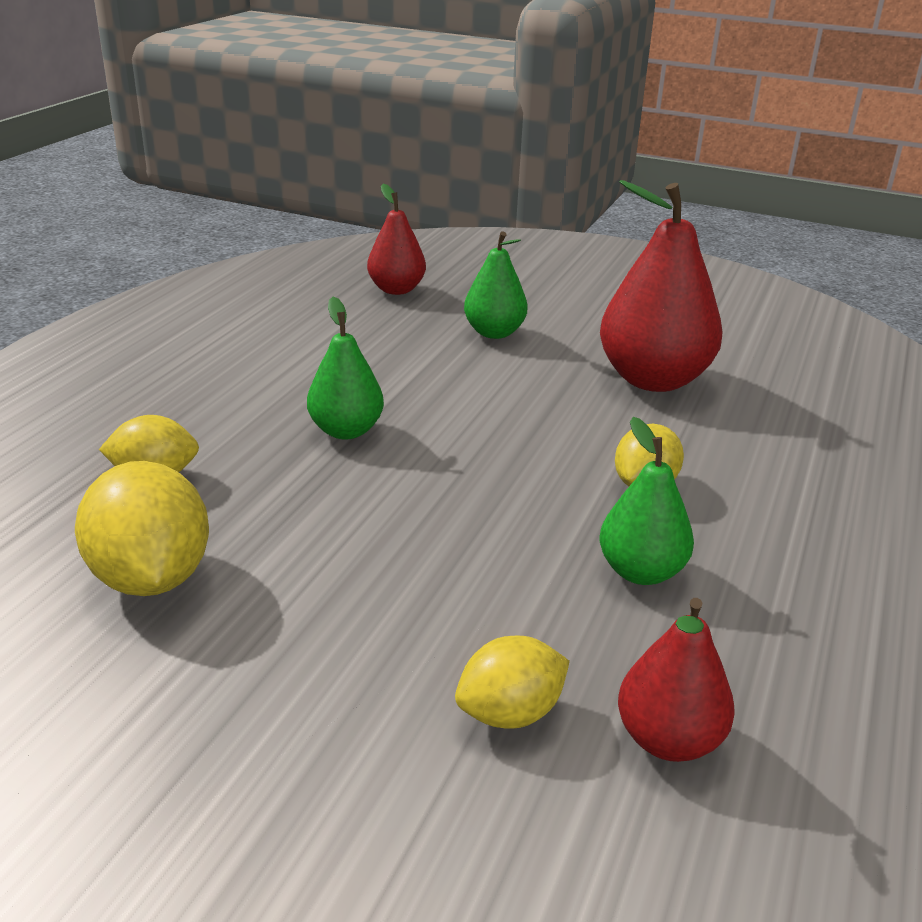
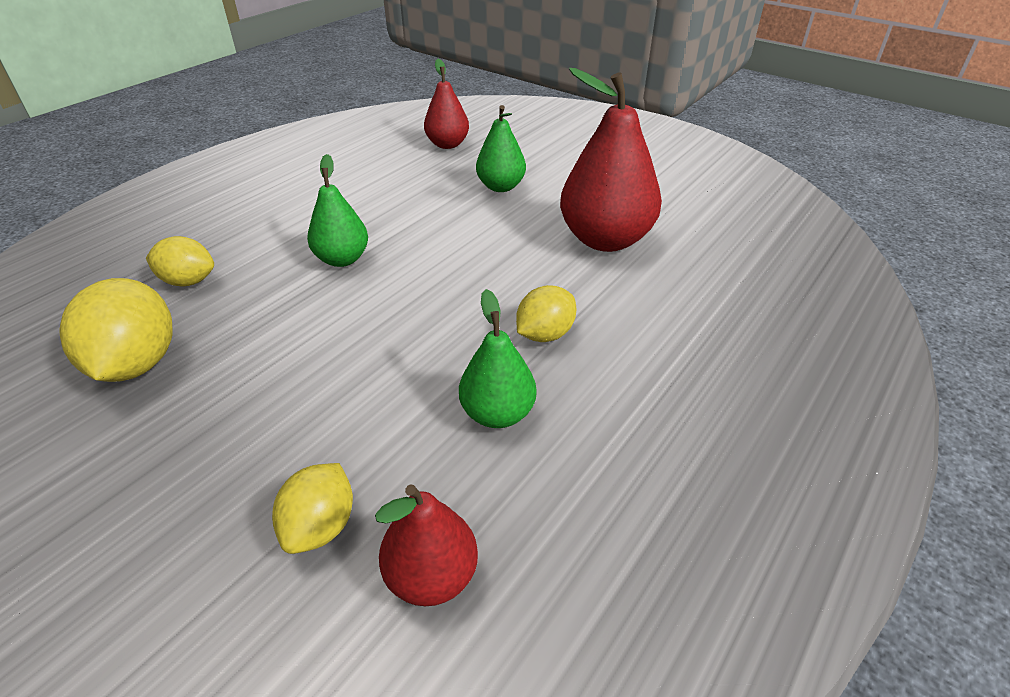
camera: 15 degrees right, 10 degrees up
yellow lemon [455,635,570,729] -> yellow lemon turned 60 degrees counterclockwise [272,463,353,554]

